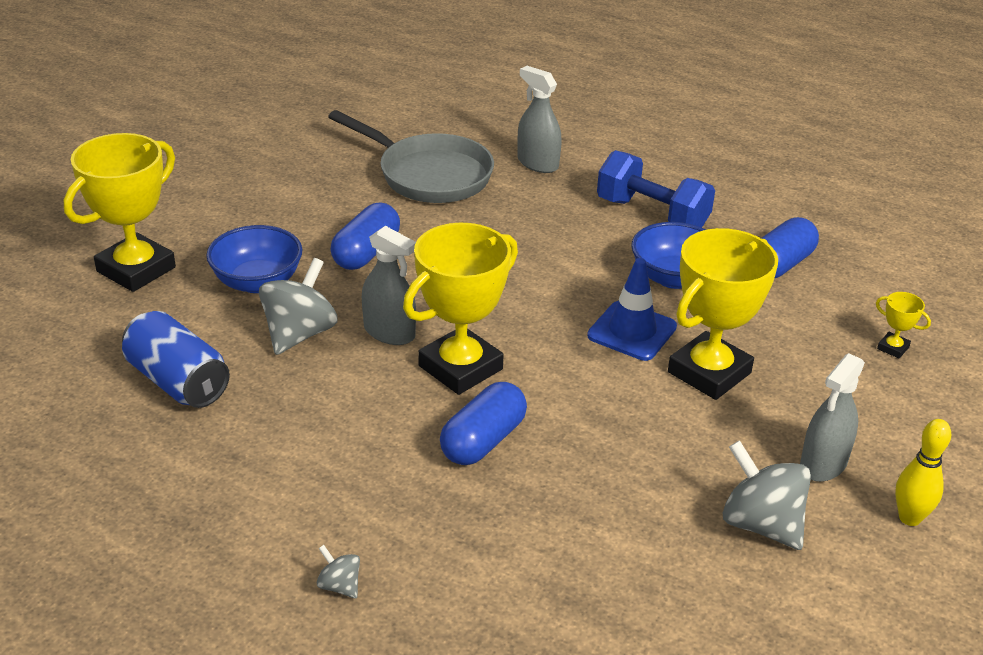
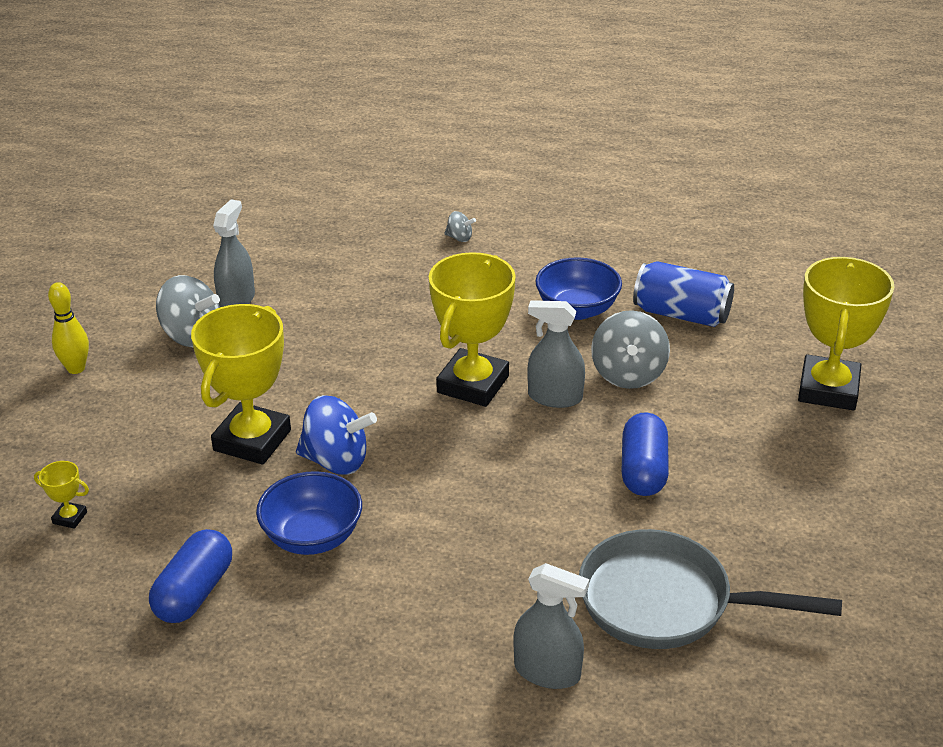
camera: 160 degrees right, 0 degrees up
blue bowl [206,225,303,293] -> blue bowl moved to [535,257,622,320]
blue capsule [440,382,527,465] -> none
blue traffic cone [587,258,677,361] -> blue spinning top [296,395,377,475]
blue dumbbell [597,150,715,228] -> none
grey spray bottle [800,353,865,482] -> grey spray bottle moved to [213,200,255,307]

